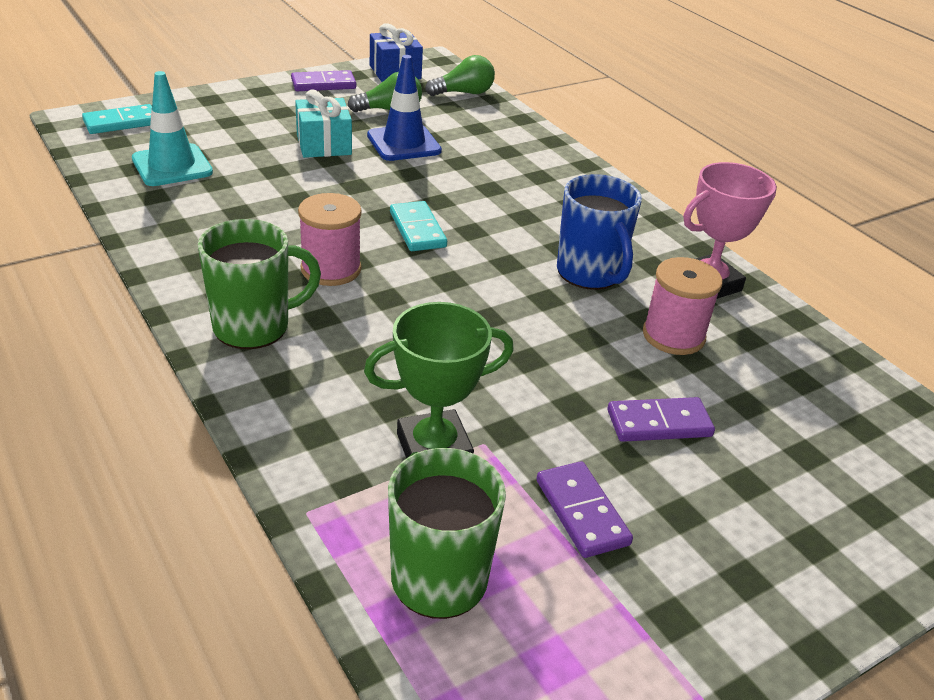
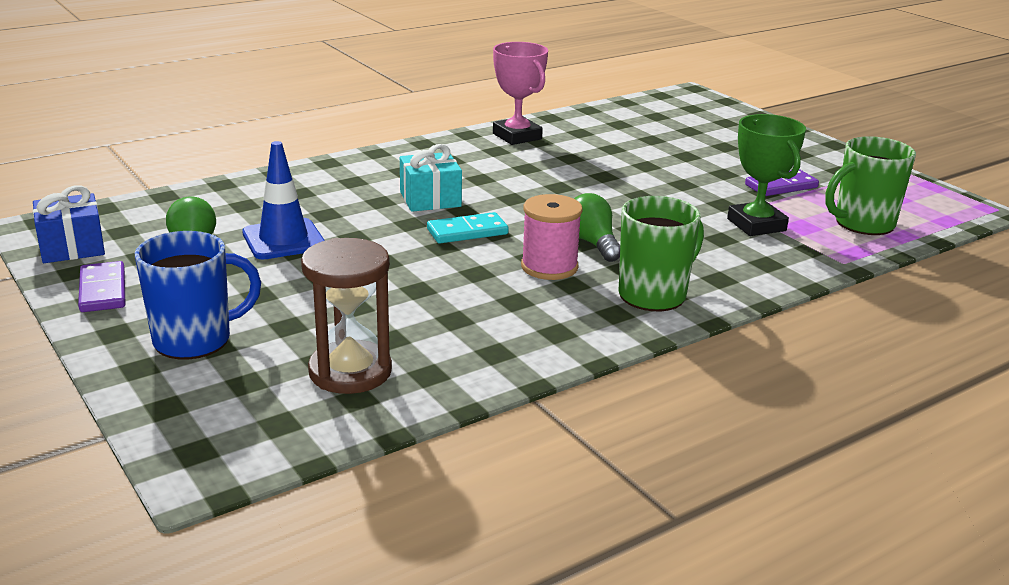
camera: 90 degrees left, 10 degrees down
turquoise domino [82,104,152,134] -> none
turquoise traffic cone [132,71,213,186] -> brown hourglass [301,238,392,394]
green mug [198,219,321,349] -> green mug turned 75 degrees clockwise [619,196,704,311]
turquoise gift [295,89,352,158] -> turquoise gift moved to [400,144,462,212]
green light bulb [425,55,495,96] -> green light bulb moved to [574,193,620,262]
blue mug [557,174,642,290] -> blue mug moved to [135,231,261,359]
purple domino [608,397,715,442] -> none
pink spool [643,257,723,355] -> none

